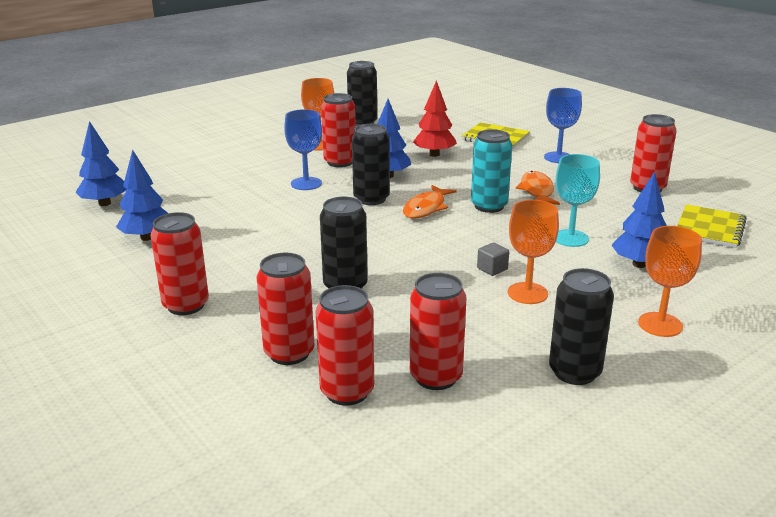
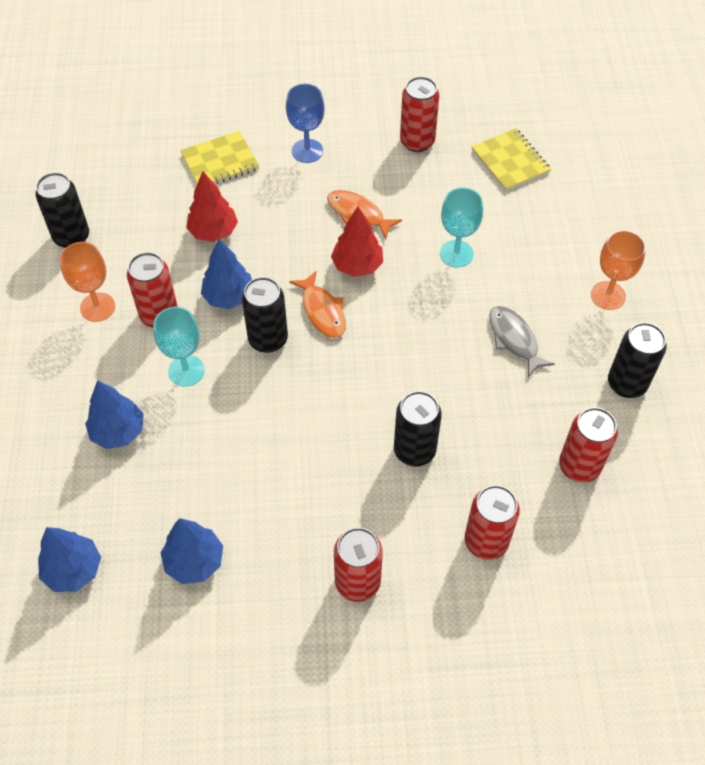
camera: 55 degrees left, 30 degrees up
blue goblet [284,109,322,190] -> turquoise goblet [153,307,204,387]
red can [315,285,374,406] -> none
turquoise can [471,129,512,213] -> red tree [331,207,383,277]
grey cube [477,242,509,276] -> none
orange goblet [508,200,559,304] -> grey fish [489,306,555,377]
blue tree [611,171,667,268] -> blue tree moved to [85,380,144,449]

